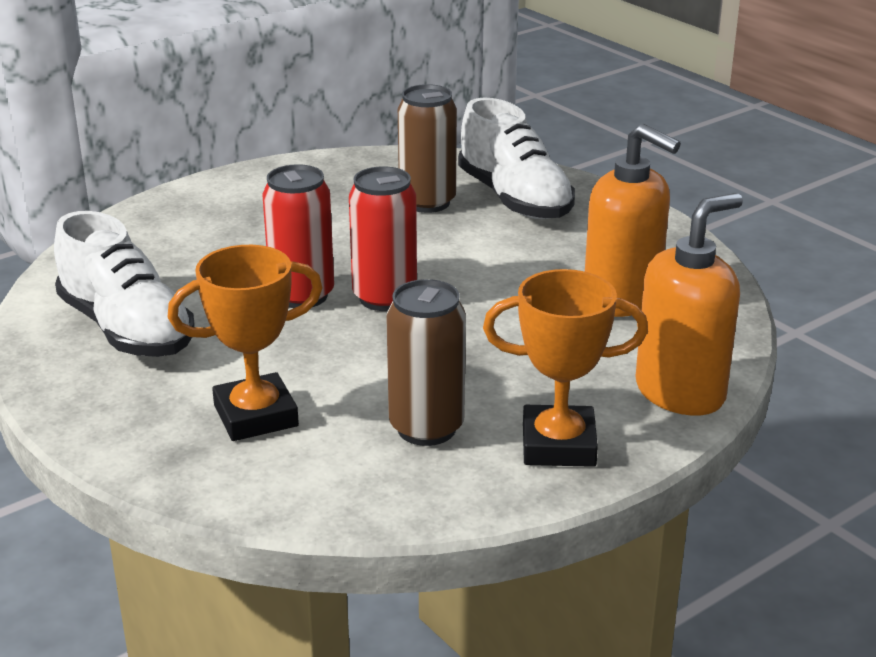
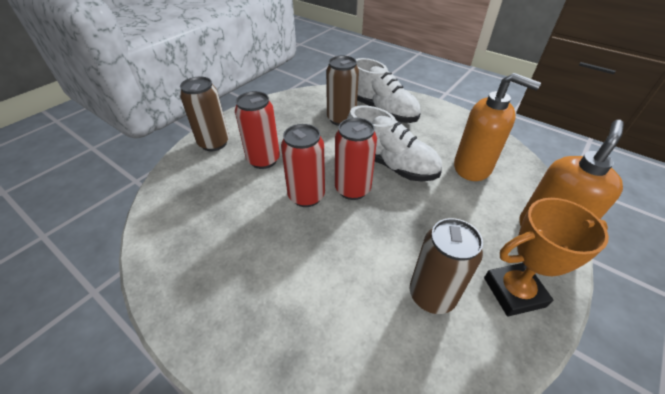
camera: 15 degrees left, 15 degrees up
white shoe [54,211,195,357] -> white shoe moved to [347,106,442,181]
orange trophy [168,245,323,441] -> none
none -> brown can [180,77,229,151]
none -> red can [235,91,280,169]

